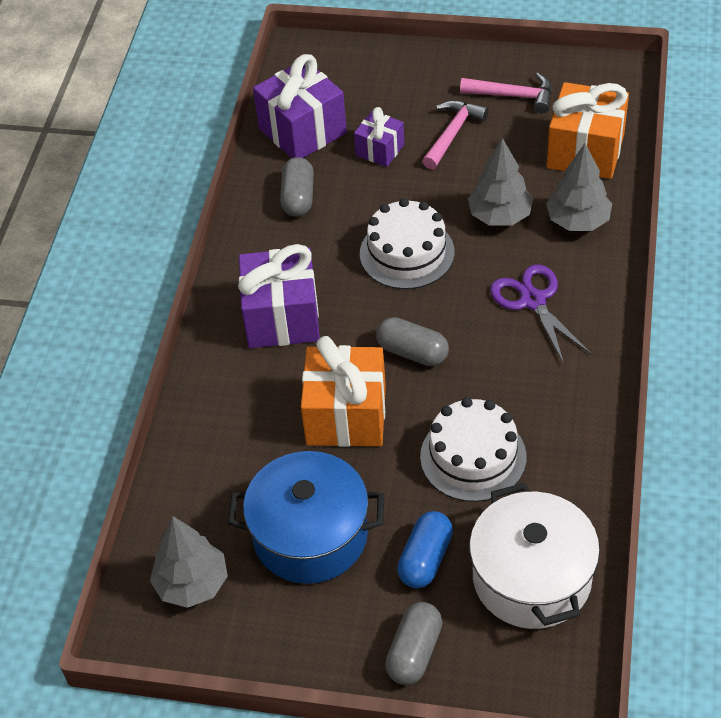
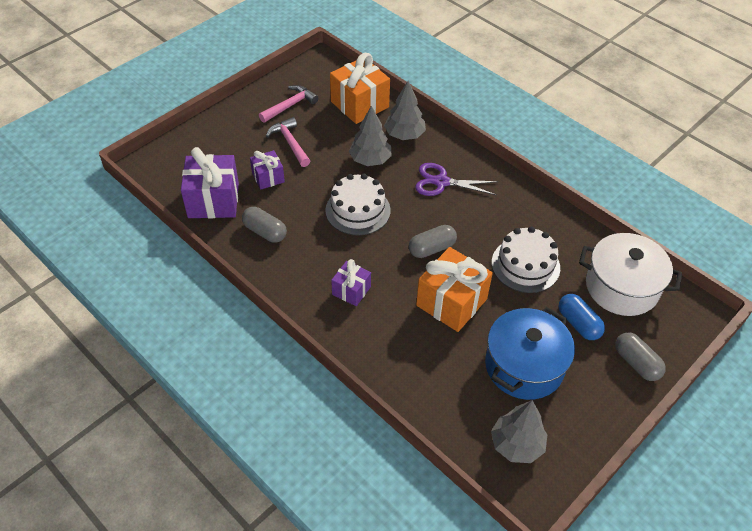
camera: 60 degrees left, 0 degrees up
purple gift [238,244,320,348] -> purple gift [331,259,371,306], size x0.56

